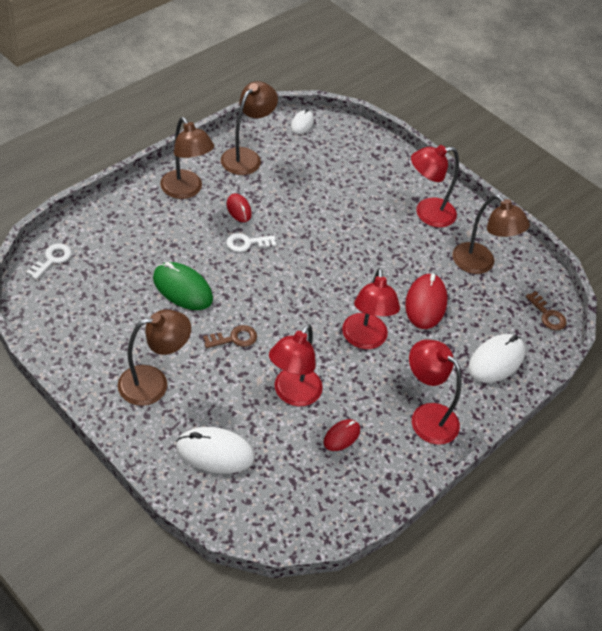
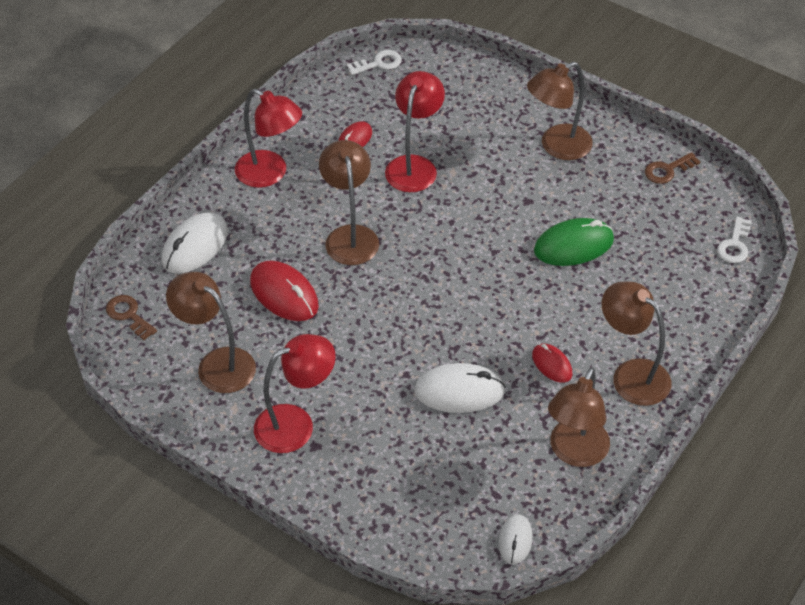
camera: 175 degrees right, 0 degrees up
green mouse [153,262,213,310] -> green mouse turned 45 degrees counterclockwise [534,218,614,266]
white mouse [176,427,254,474] -> white mouse moved to [414,363,506,413]
brown key [203,325,257,348] -> brown key moved to [645,152,700,184]
white key [226,233,276,252] -> white key moved to [347,50,402,75]
red lamp [342,268,400,349] -> brown lamp [319,140,379,265]
red mouse [405,273,448,329] -> red mouse turned 45 degrees counterclockwise [250,261,319,321]

